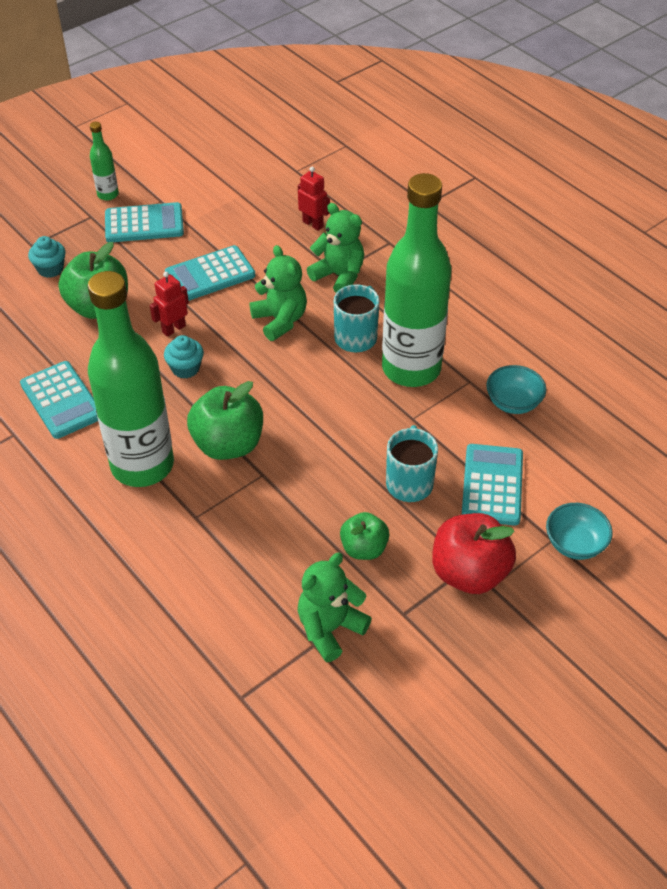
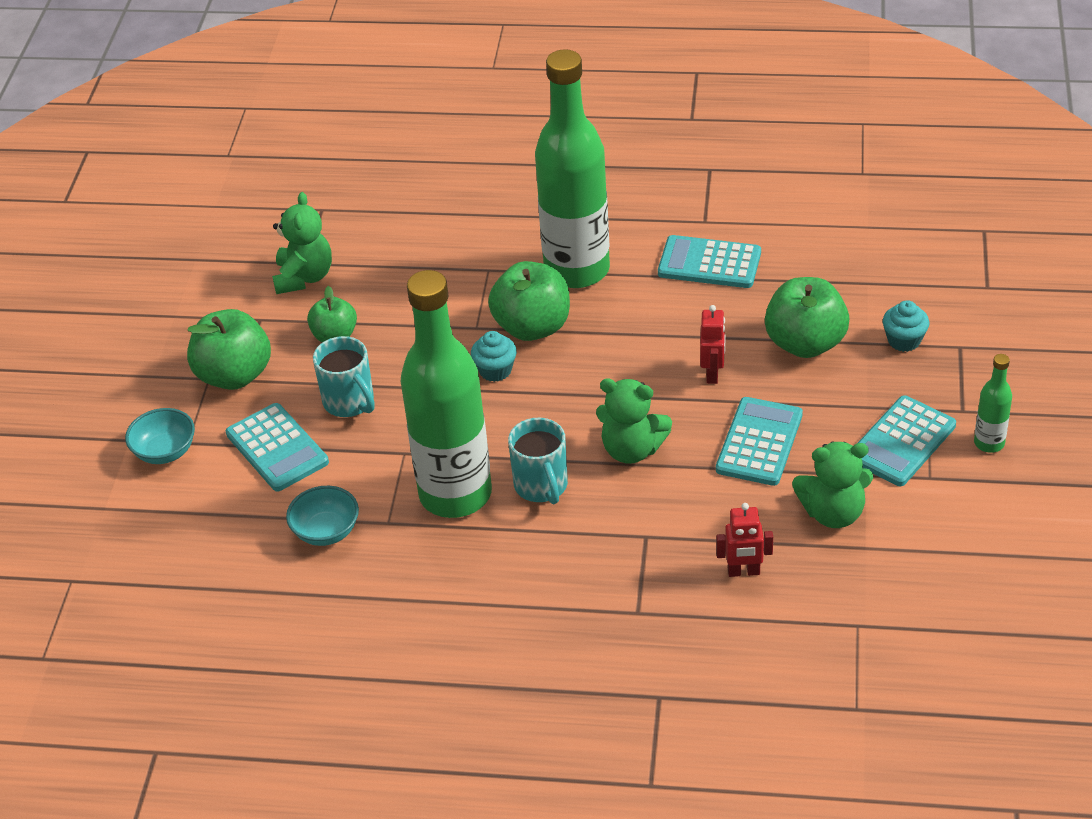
camera: 140 degrees right, 5 degrees down
turquoise cupcake [164,335,204,379] -> turquoise cupcake moved to [471,331,517,382]
green teddy bear [307,203,364,293] -> green teddy bear moved to [792,442,873,528]
red apple [432,513,516,594] -> green apple [187,309,271,390]

